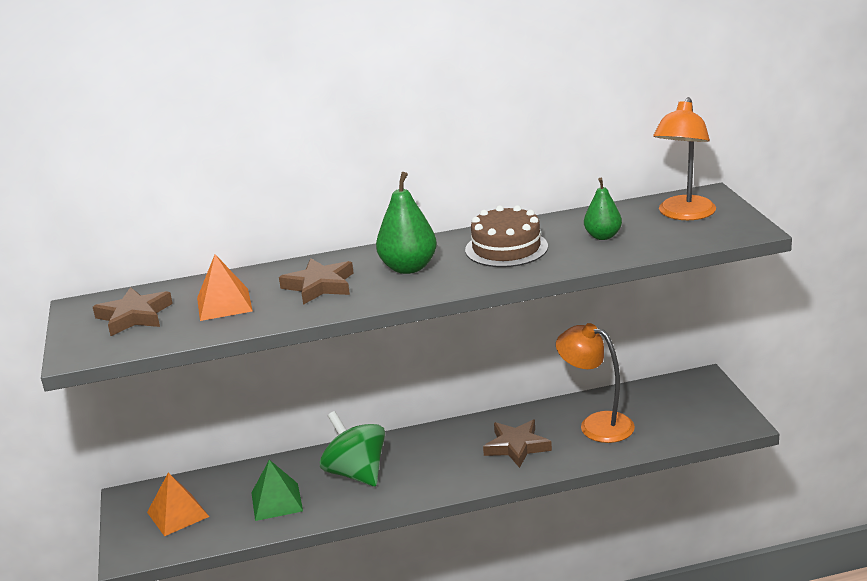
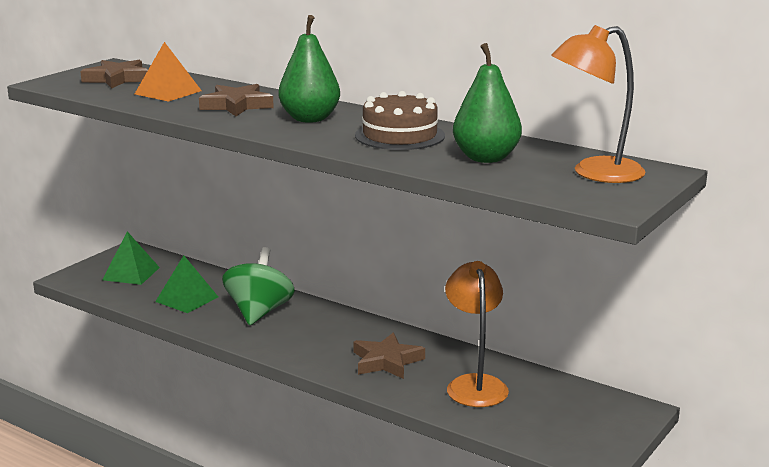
camera: 45 degrees right, 5 degrees down
orange pyramid [147,473,209,536] -> green pyramid [102,231,160,285]
green pear [584,178,622,240] -> green pear [453,43,522,163], size x1.56

